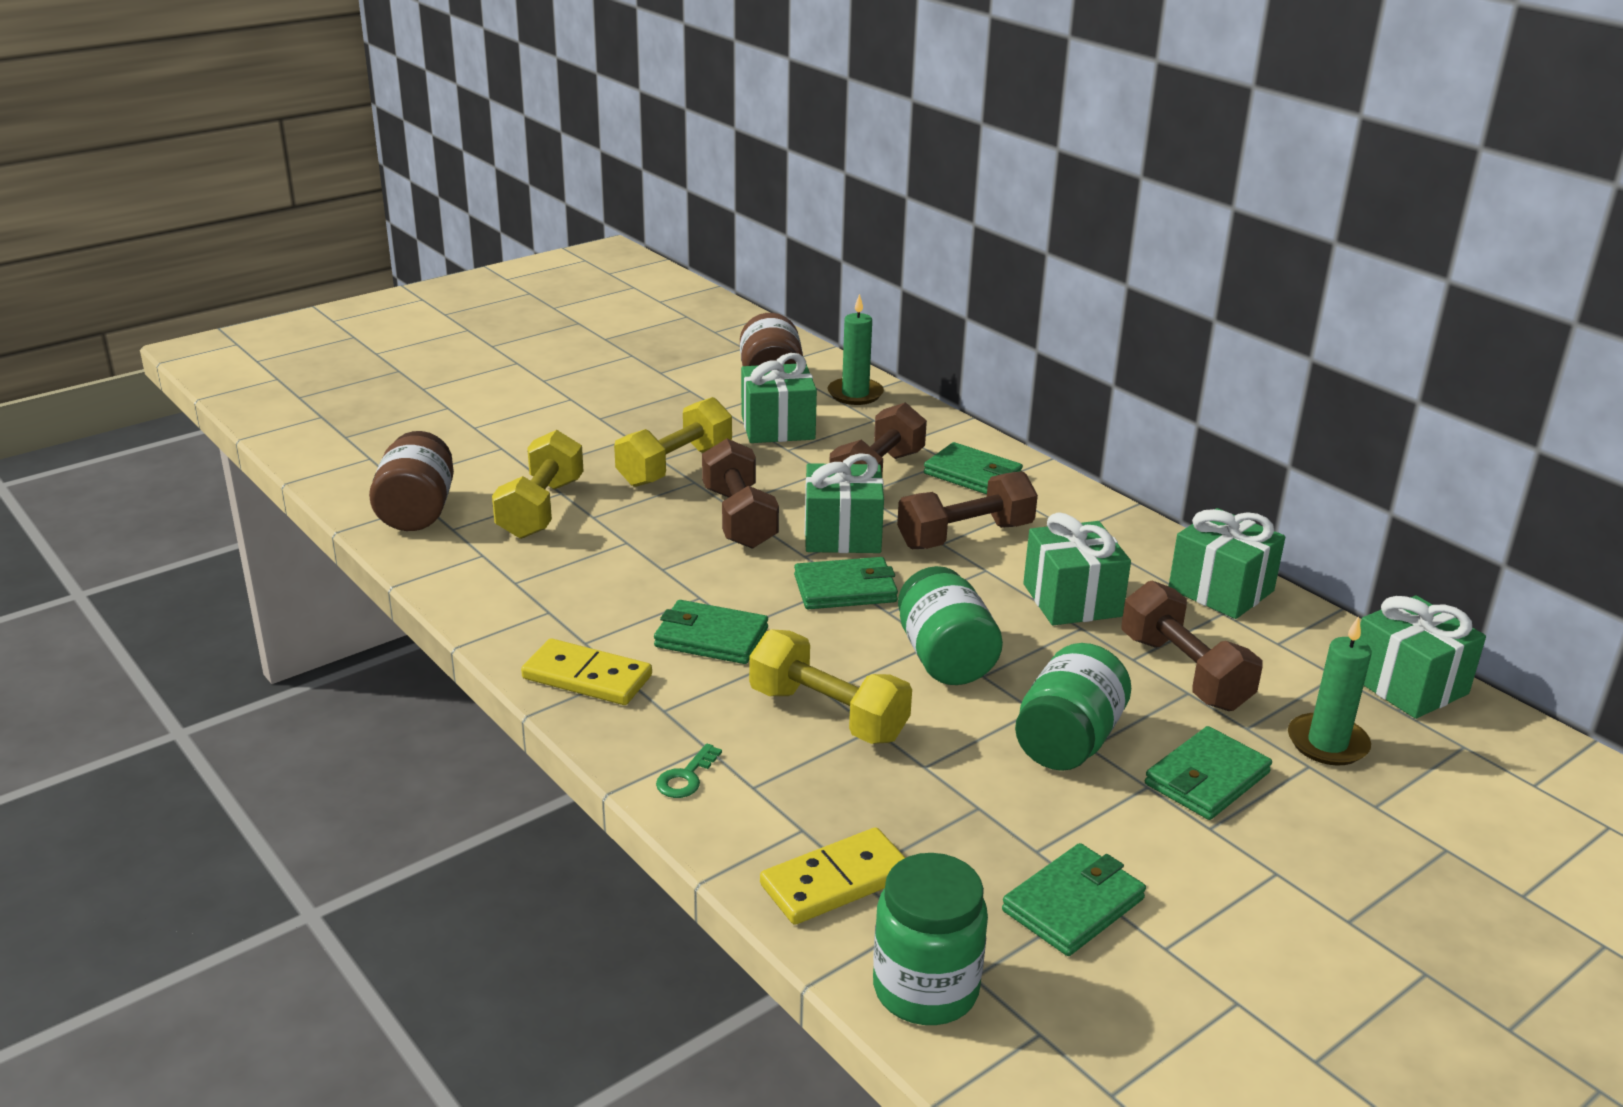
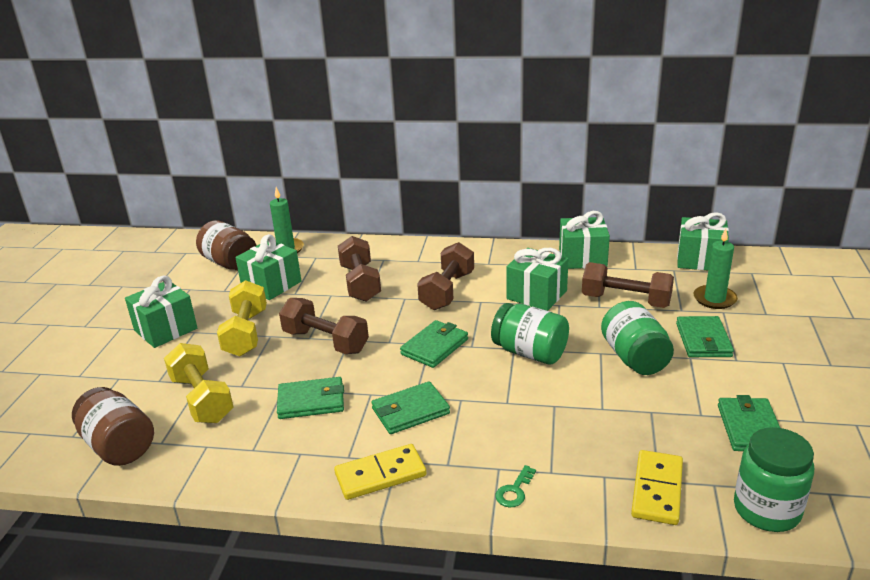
camera: 40 degrees left, 0 degrees up
green key [656,743,722,798] -> green key turned 45 degrees clockwise [495,465,536,507]
yellow dumbbell [749,629,912,744] -> none
green gift [805,453,884,553] -> green gift moved to [125,275,197,348]
green wallet [924,442,1023,494] -> green wallet moved to [277,377,344,419]

